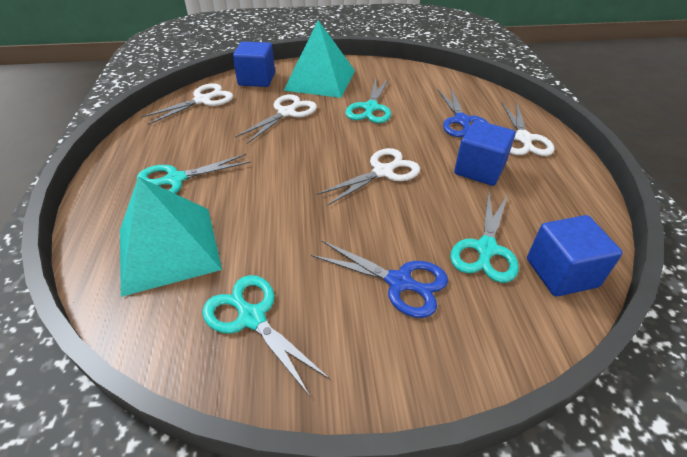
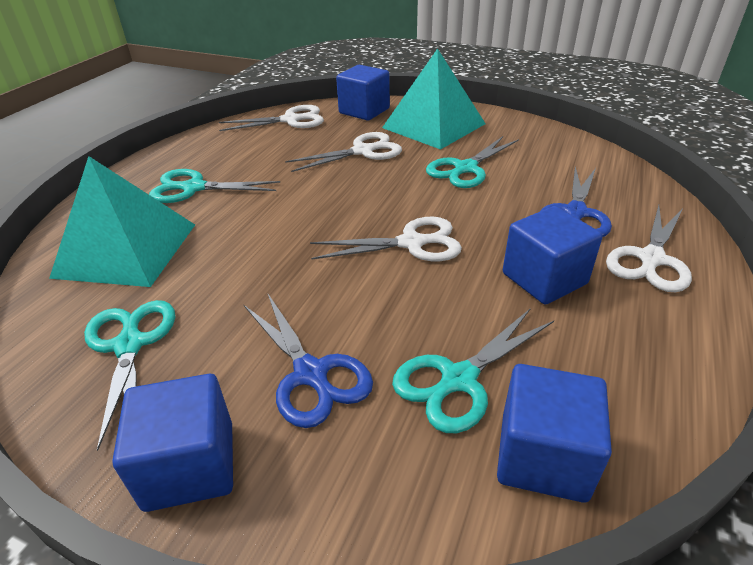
camera: 30 degrees right, 5 degrees down
none -> blue cube [112,374,233,512]

